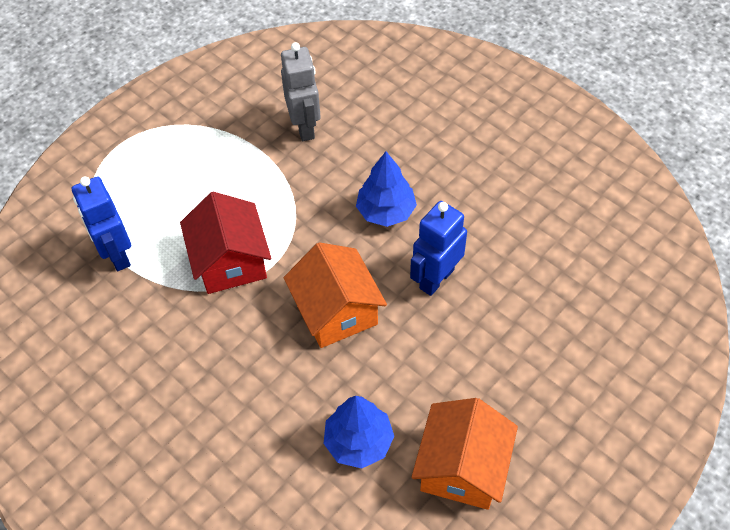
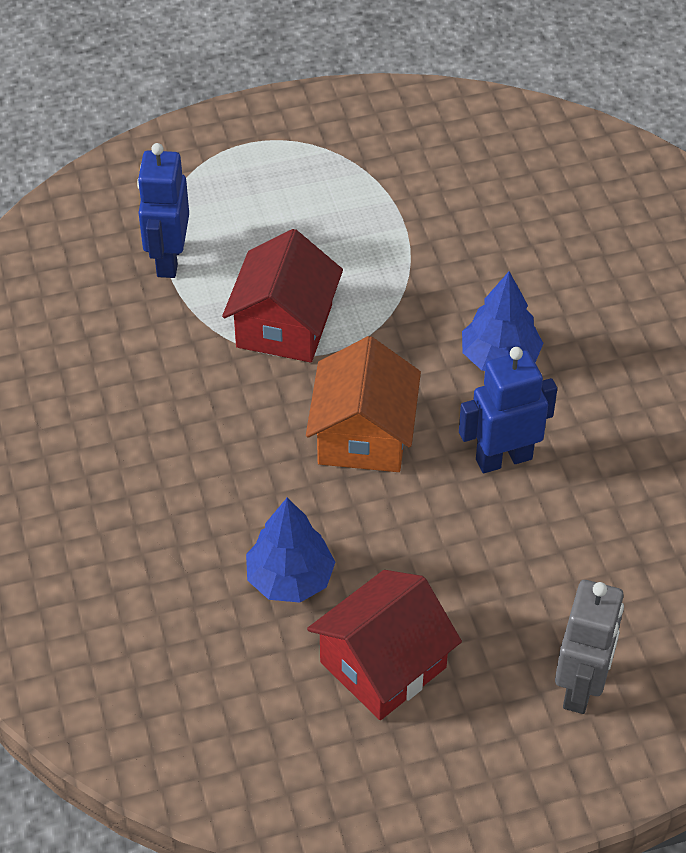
camera: 30 degrees right, 5 degrees down
grey robot [281,42,321,141] -> grey robot moved to [555,580,624,714]
orange house [411,398,518,510] -> red house [307,570,462,720]

